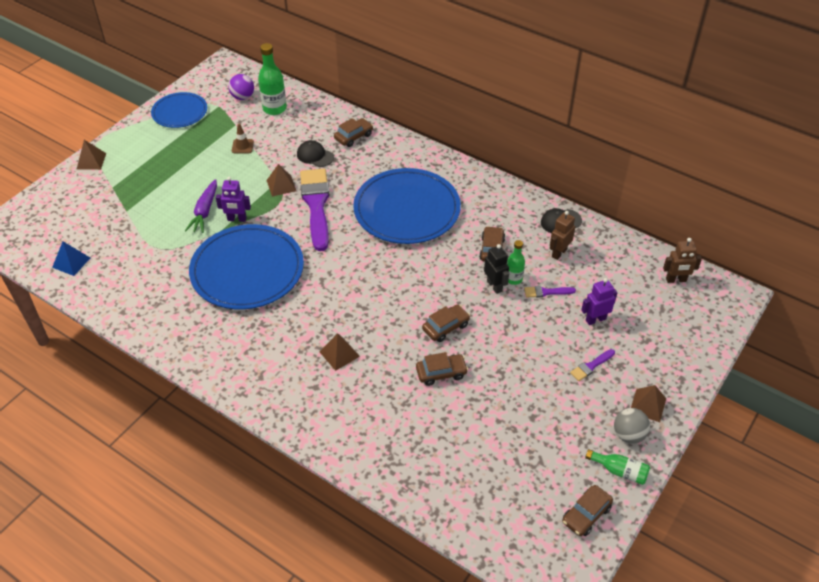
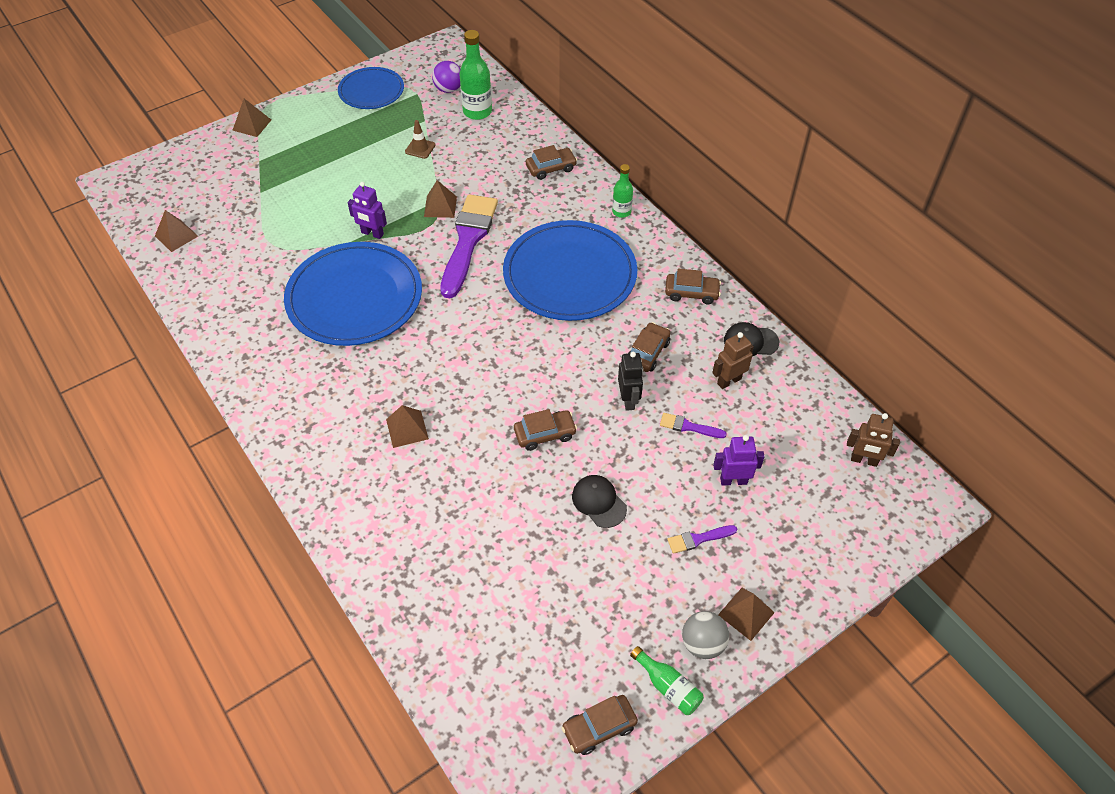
camera: 20 degrees right, 5 degrees up
blue pyramid [52,241,90,276] -> brown pyramid [155,210,198,252]
purple carrot [185,179,217,233] -> none
black cap [297,140,334,167] -> black cap moved to [572,475,627,528]
brown car [416,352,468,386] -> brown car moved to [665,268,721,304]
green bottle [507,240,525,285] -> green bottle moved to [612,164,633,218]

